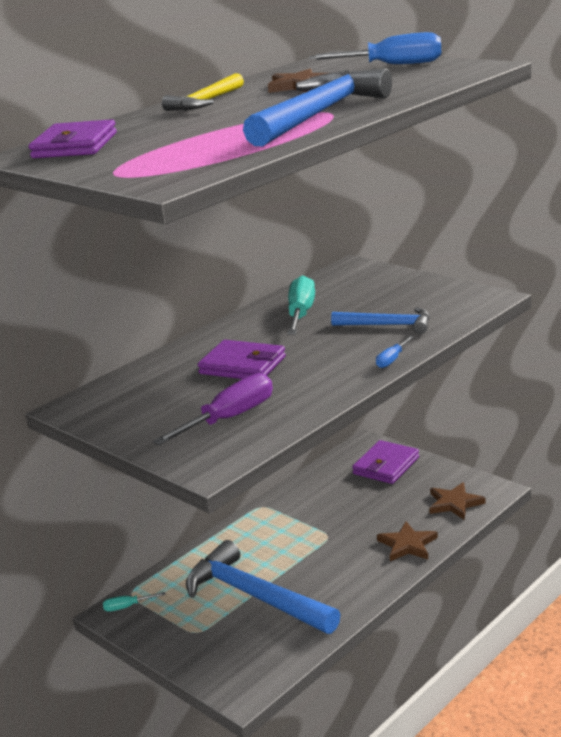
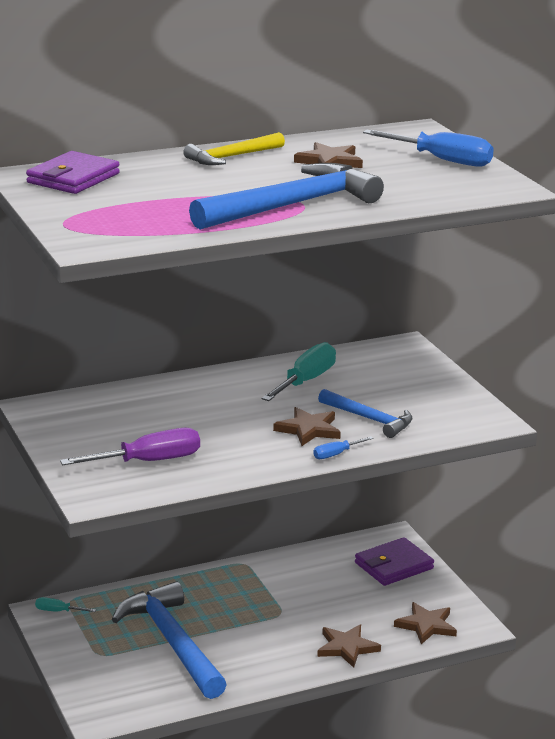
camera: 20 degrees right, 0 degrees up
purple wallet [198,340,286,379] -> none
none -> brown star [273,407,341,446]

